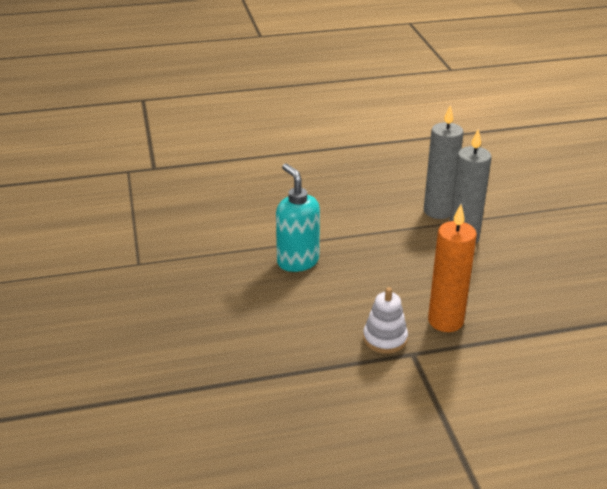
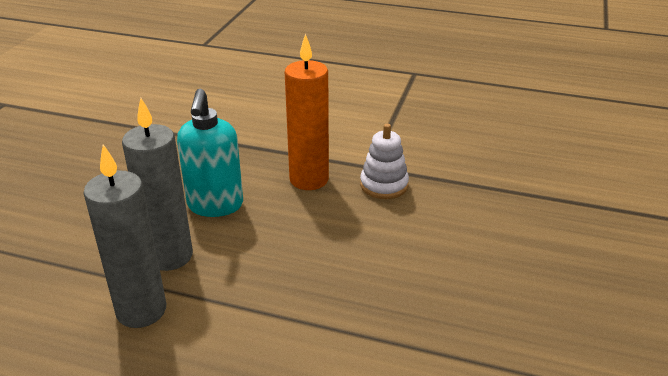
camera: 150 degrees left, 0 degrees up
turquoise soap dispenser [276,164,320,272] -> turquoise soap dispenser moved to [177,89,243,217]

